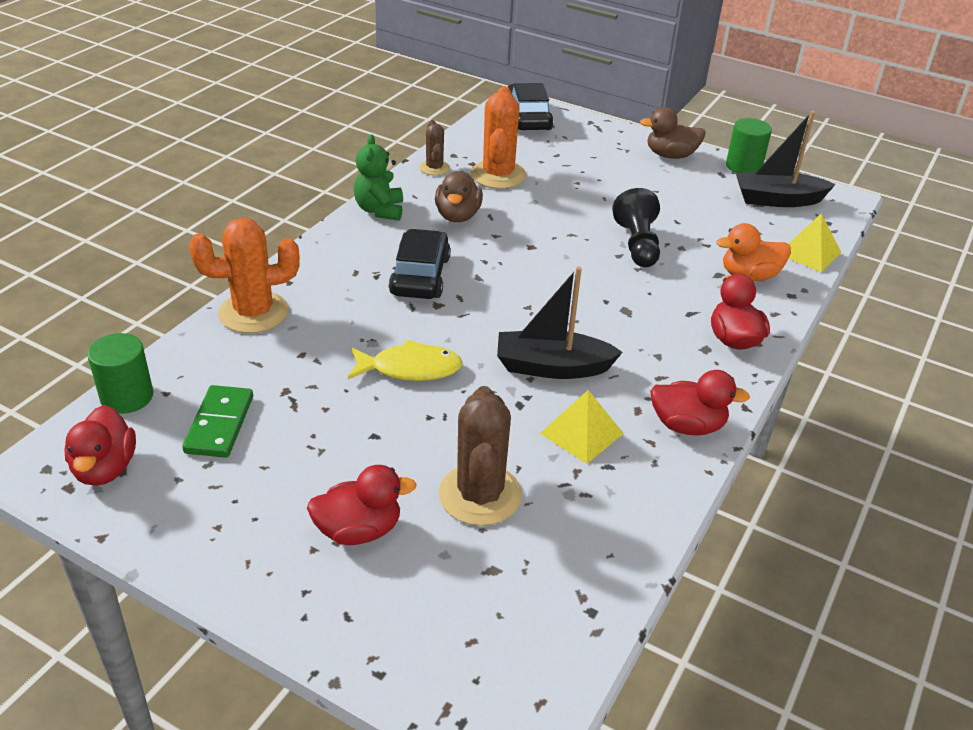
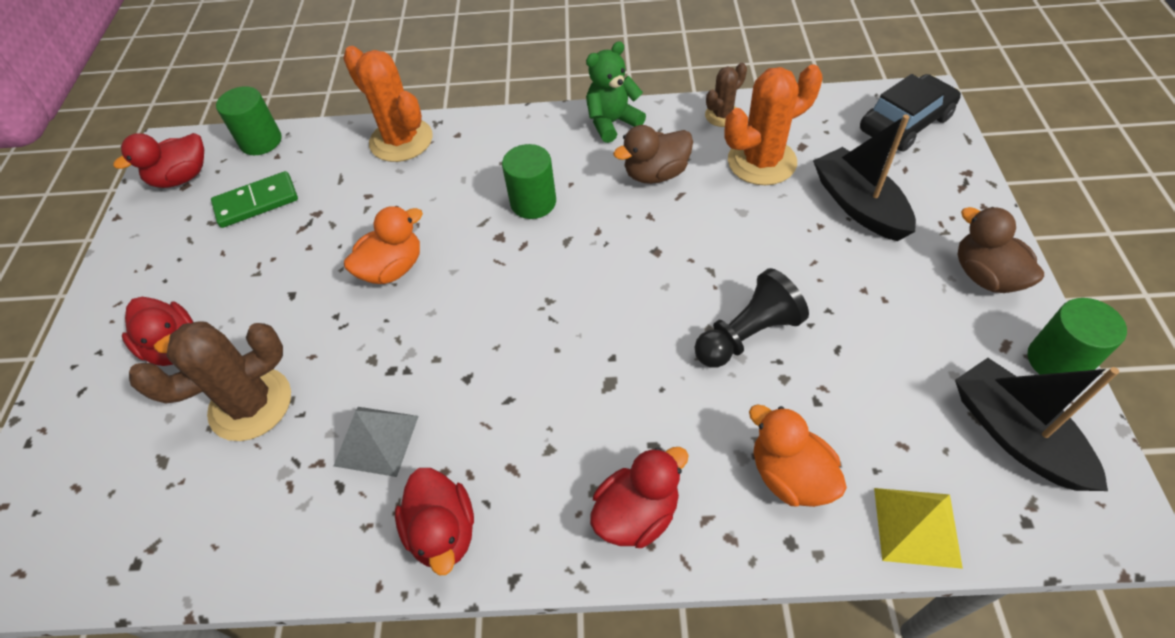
camera: 65 degrees right, 15 degrees up
yellow fish [348,339,463,381] -> orange duck [344,206,423,284]
black car [389,229,451,299] -> green cylinder [502,144,556,219]
black boat [497,267,623,379] -> black boat moved to [813,115,916,241]
yellow pyramid [540,390,624,464] -> grey pyramid [334,407,419,477]

